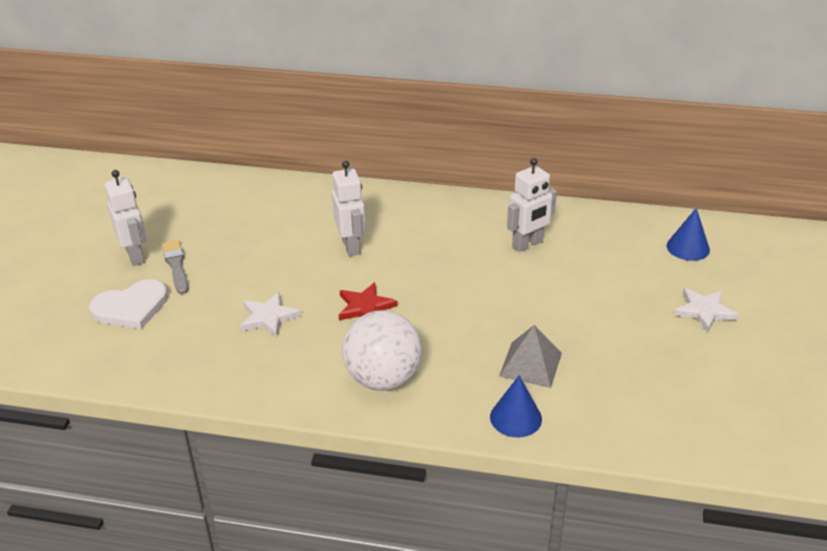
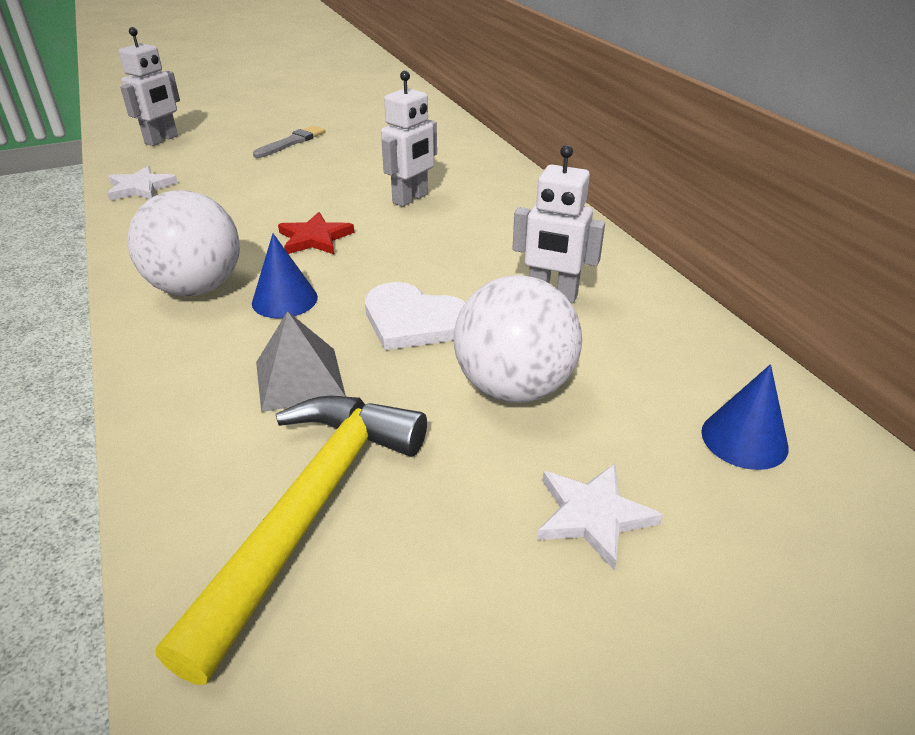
camera: 55 degrees right, 0 degrees up
white heart [89,279,168,329] -> white heart moved to [365,282,466,350]
white robot [104,170,146,266] -> white robot moved to [119,27,180,146]
white star [240,292,301,337] -> white star moved to [107,166,178,201]
blue cone [490,375,542,438] -> blue cone moved to [252,233,318,318]
none -> yellow hammer [156,396,427,685]
none -> white ball [454,275,582,403]

